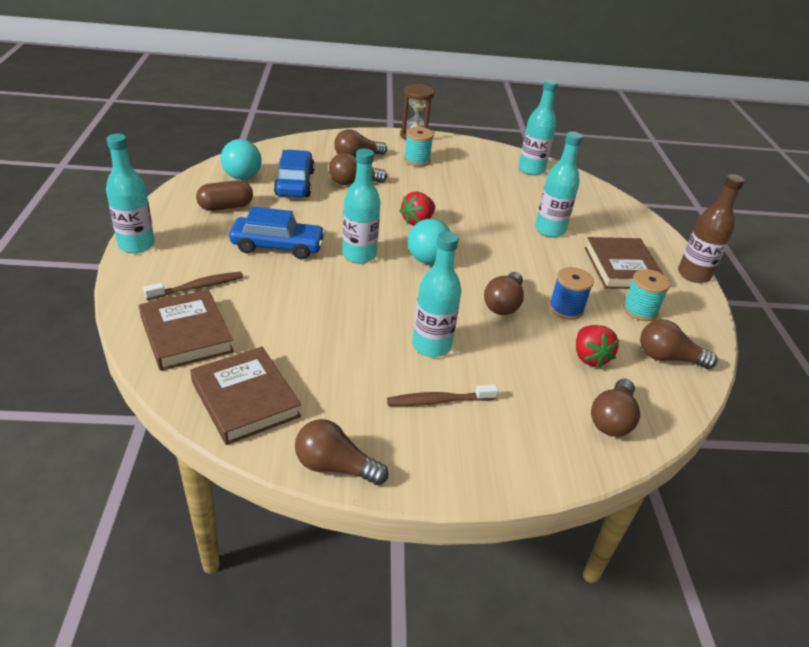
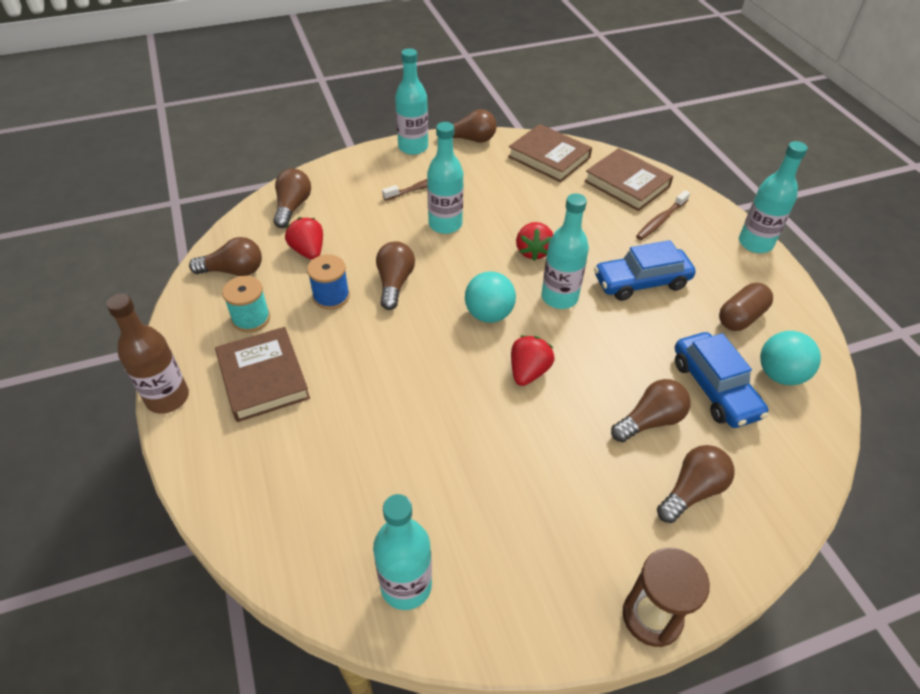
camera: 165 degrees right, 10 degrees up
turquoise spool [404,127,434,166] -> none
turquoise bottle [535,132,583,237] -> turquoise bottle moved to [395,48,428,155]
none -> red strawberry [516,222,553,261]

